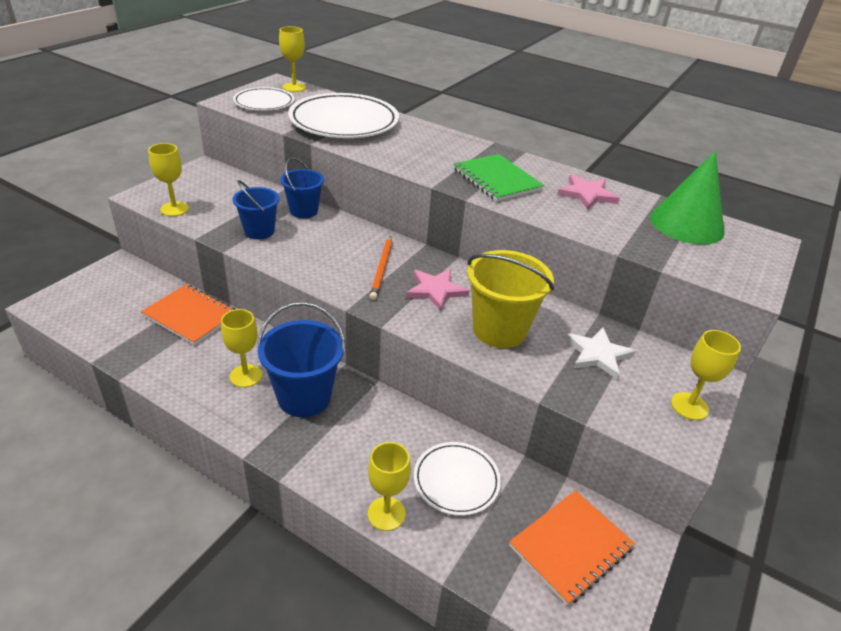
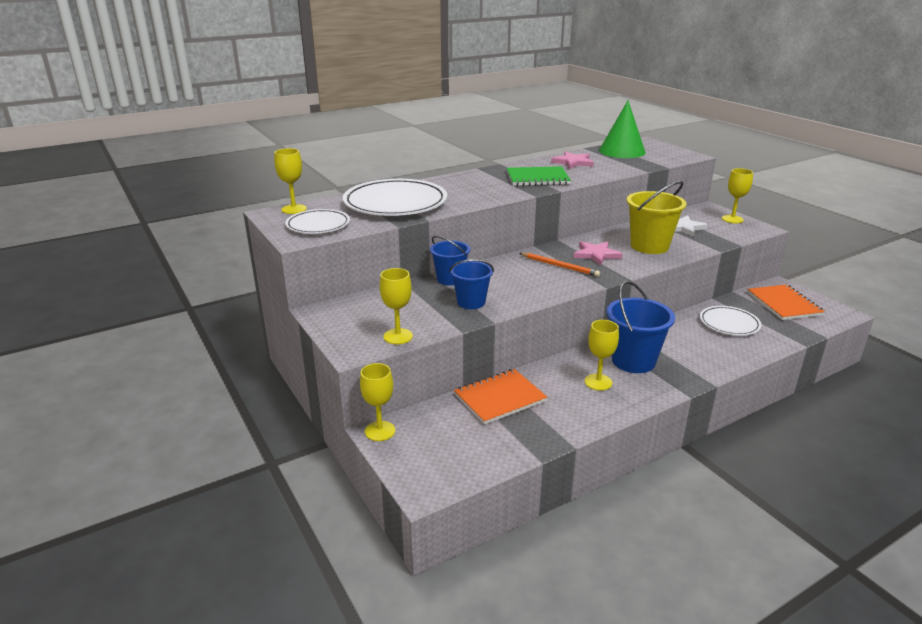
camera: 60 degrees left, 10 degrees down
yellow goblet [368,442,411,531] -> yellow goblet moved to [360,363,395,441]

